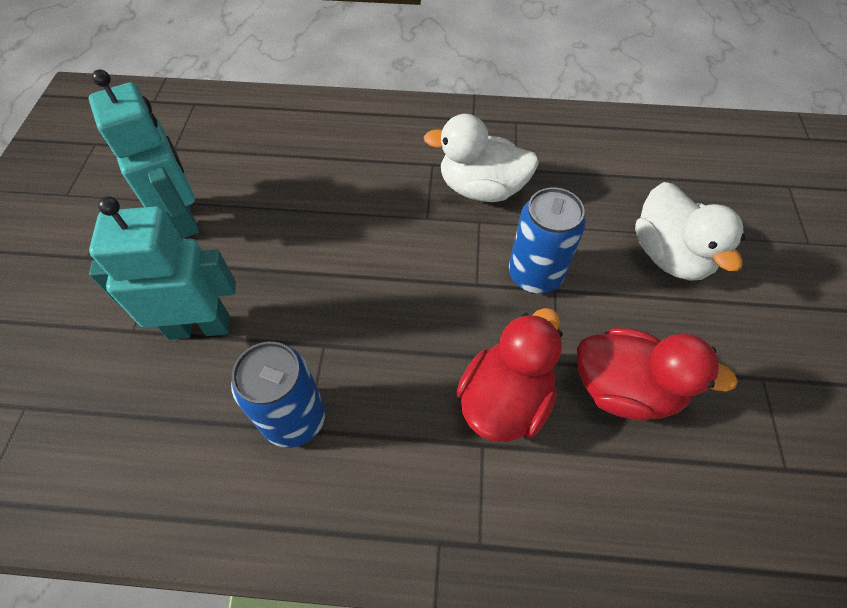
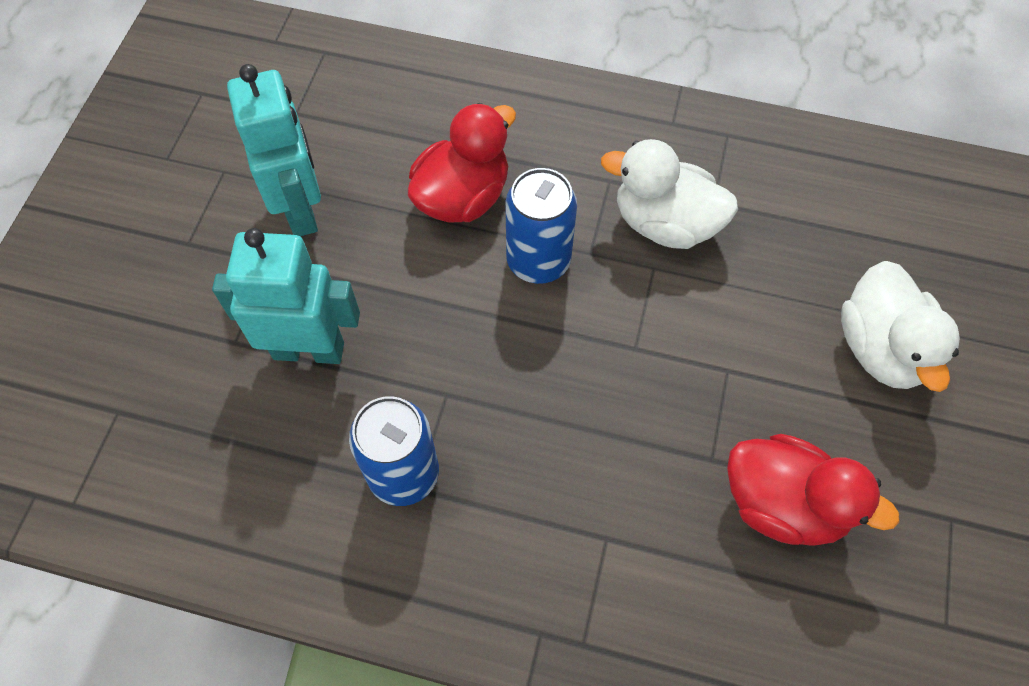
camera: 10 degrees right, 5 degrees up
red duck [456,308,562,442] -> red duck moved to [408,103,516,222]
blue can [509,188,586,293] -> blue can moved to [505,168,577,284]

